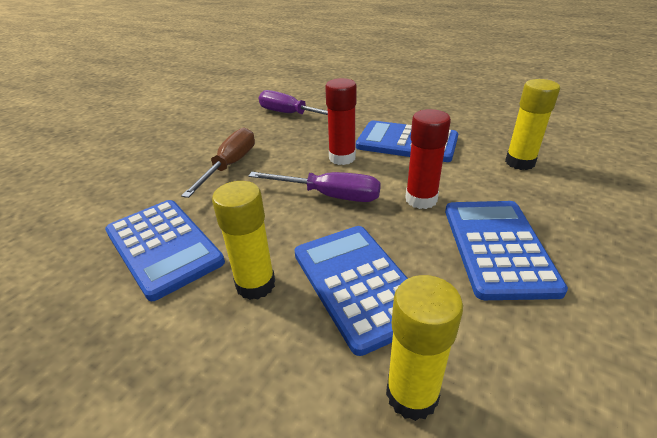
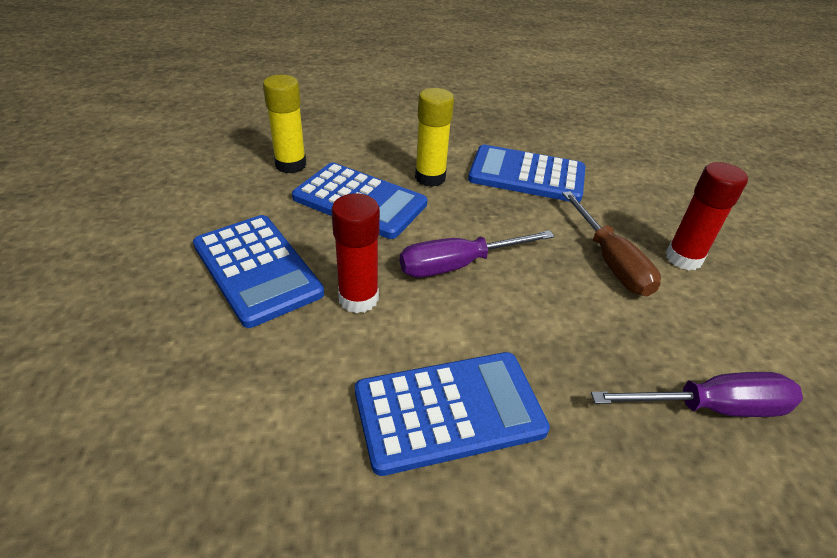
camera: 140 degrees right, 5 degrees up
red glue stick [325,78,357,165] -> red glue stick moved to [666,162,748,270]
yellow glue stick [505,79,560,170] -> none

